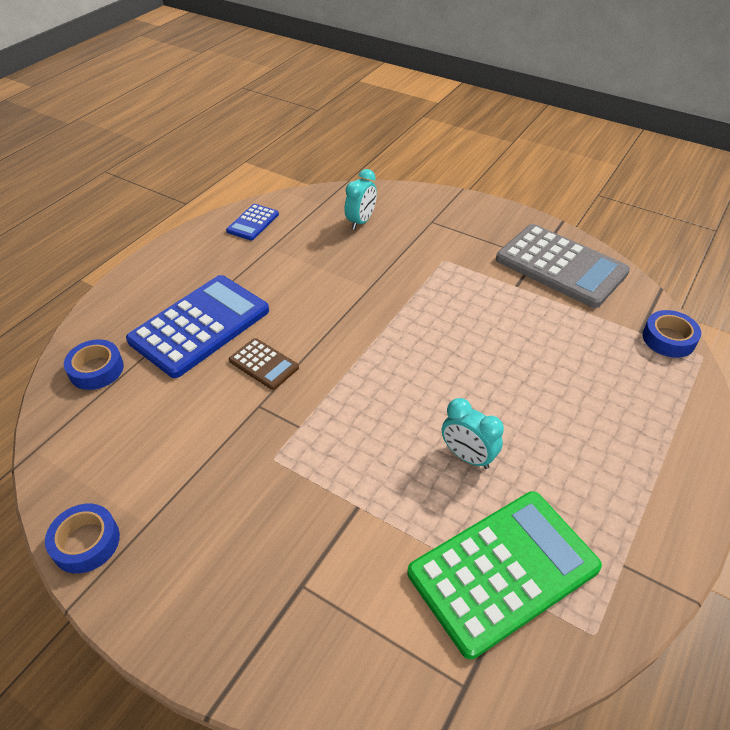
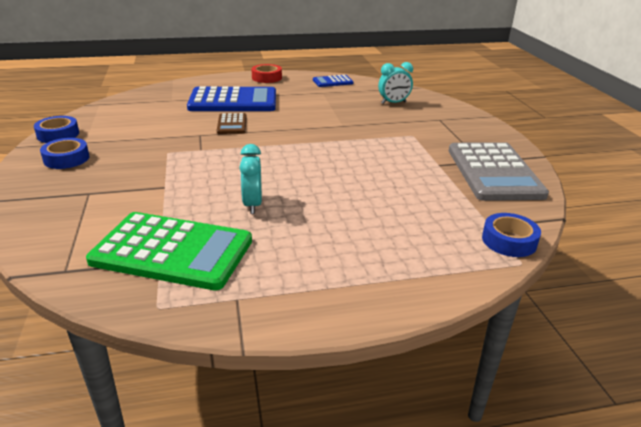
camera: 45 degrees right, 15 degrees down
blue tape [64,339,124,390] -> blue tape moved to [40,138,90,169]
none -> red tape [251,64,282,83]

